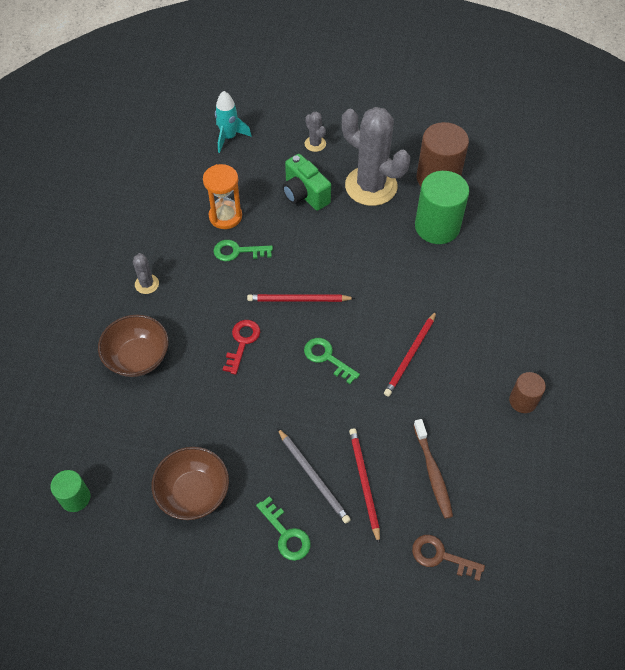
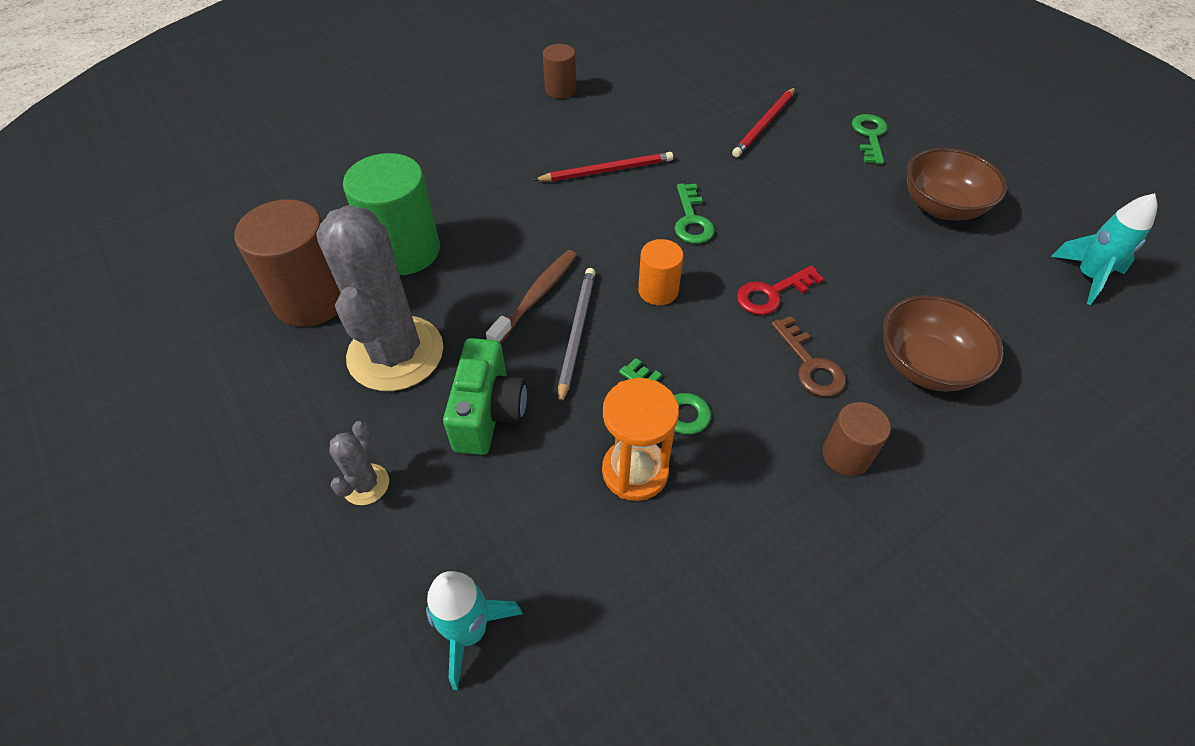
camera: 135 degrees left, 5 degrees down
green cylinder [50,470,90,512] -> turquoise rocket [1051,193,1157,305]
grey cactus [133,253,159,294] -> brown cylinder [822,402,891,476]
red pencil [247,294,355,302] -> orange cylinder [638,239,684,305]
grey pencil [277,428,351,524] -> grey pencil moved to [558,268,596,406]
brown key [412,535,485,581] -> brown key moved to [771,316,846,397]
brown toothbrush [413,419,453,519] -> brown toothbrush moved to [486,250,577,343]

